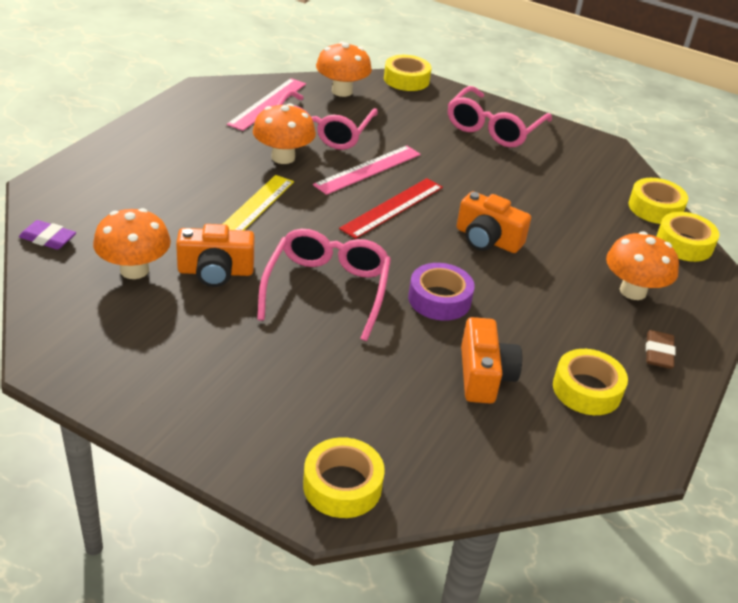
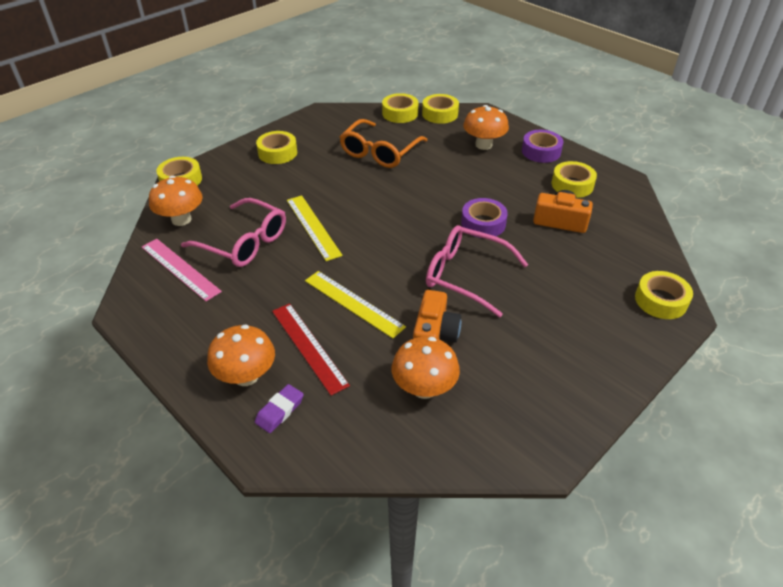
camera: 70 degrees left, 5 degrees up
purple eraser [19,220,76,250] -> purple eraser moved to [255,384,304,433]
orange mushroom [253,103,316,164] -> orange mushroom moved to [207,325,275,386]
pink ruler [313,145,421,195] -> yellow ruler [287,196,343,261]
red ruler [339,178,443,239] -> red ruler moved to [272,303,350,396]
pink glasses [448,86,552,147] -> yellow tape [256,131,297,164]
orange camera [457,191,531,253] -> none
brown eraser [646,330,676,369] -> purple tape [522,130,564,163]
none -> orange glasses [340,119,428,168]

